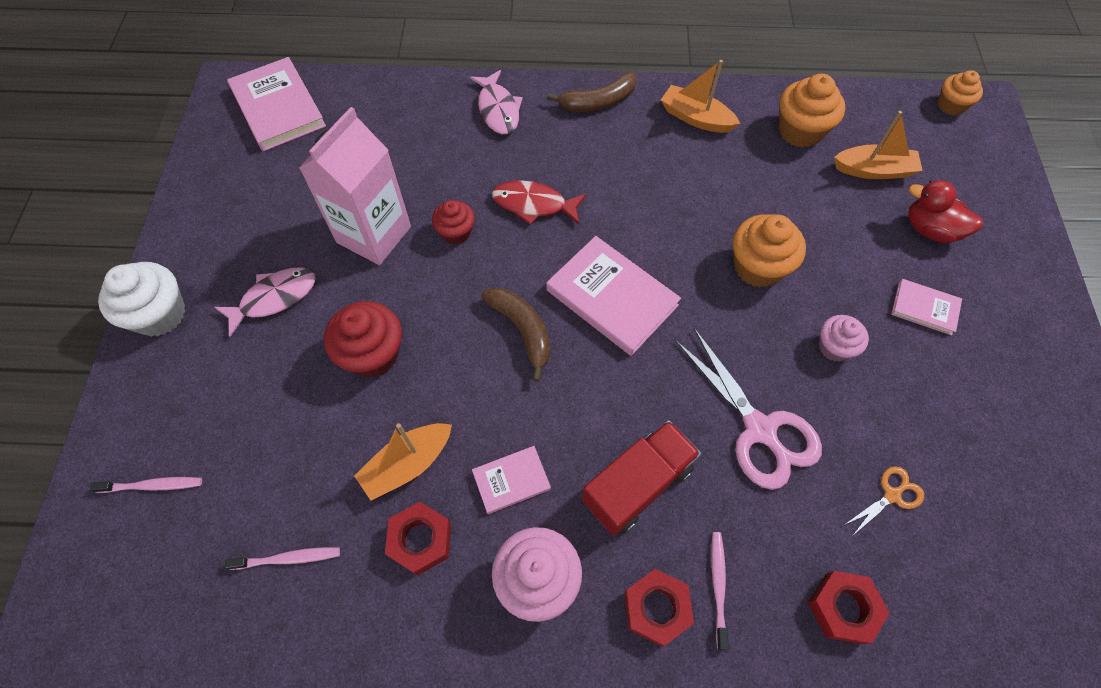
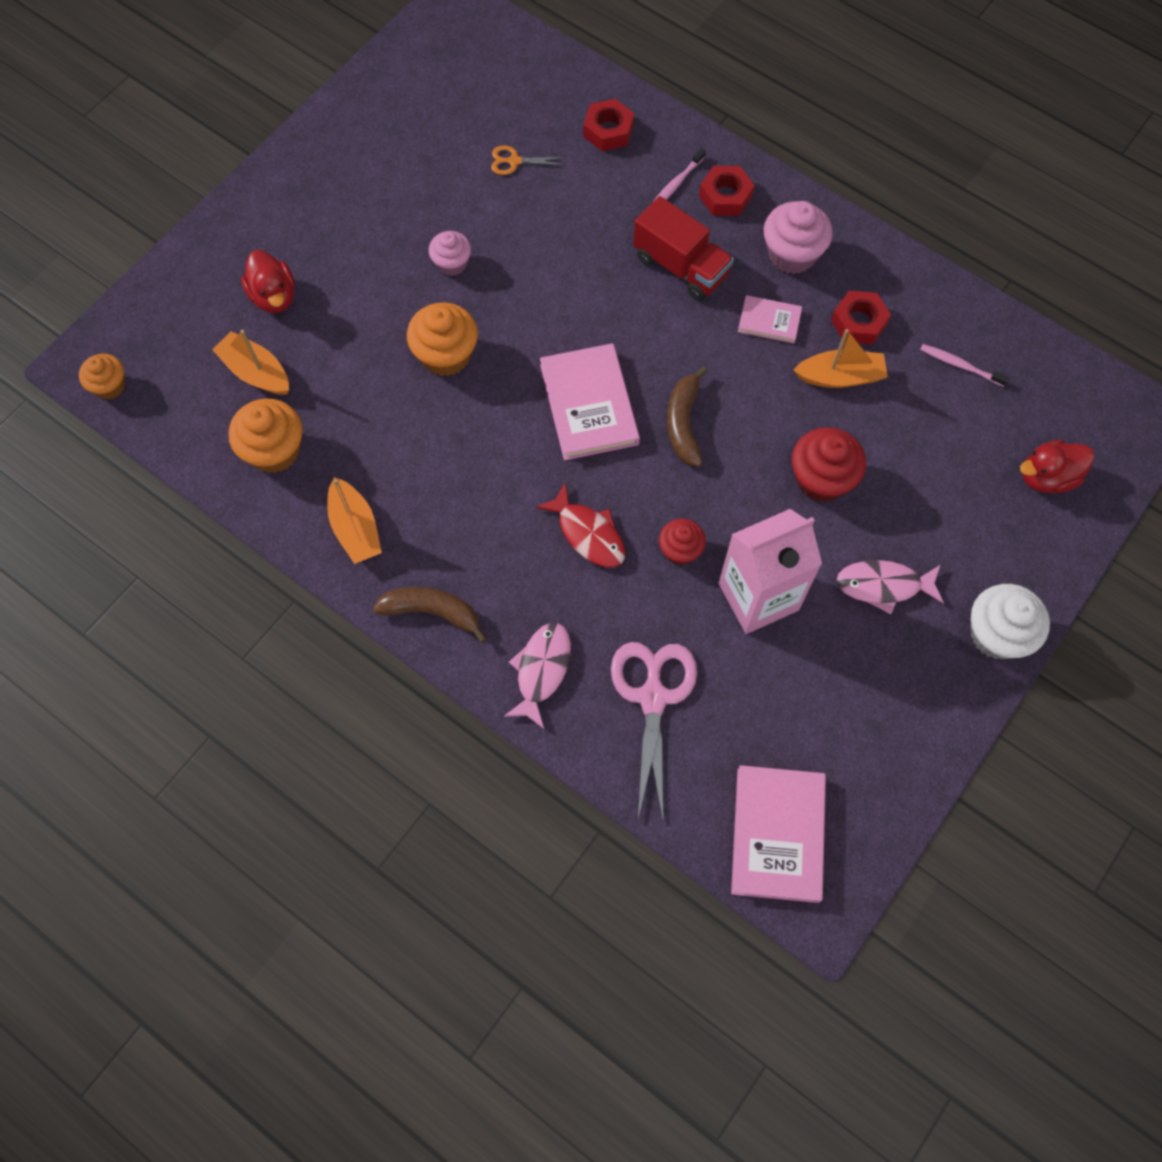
camera: 145 degrees left, 5 degrees up
pink toothbrush [89,477,202,493] -> red duck [1020,440,1094,493]
red truck [582,420,701,536] -> red truck turned 135 degrees counterclockwise [633,196,734,301]
pink scissors [676,328,822,490] -> pink scissors moved to [611,642,697,819]
pink book [891,279,962,335] -> none

